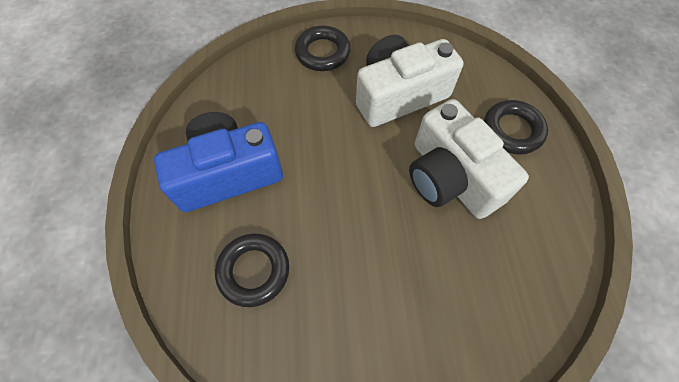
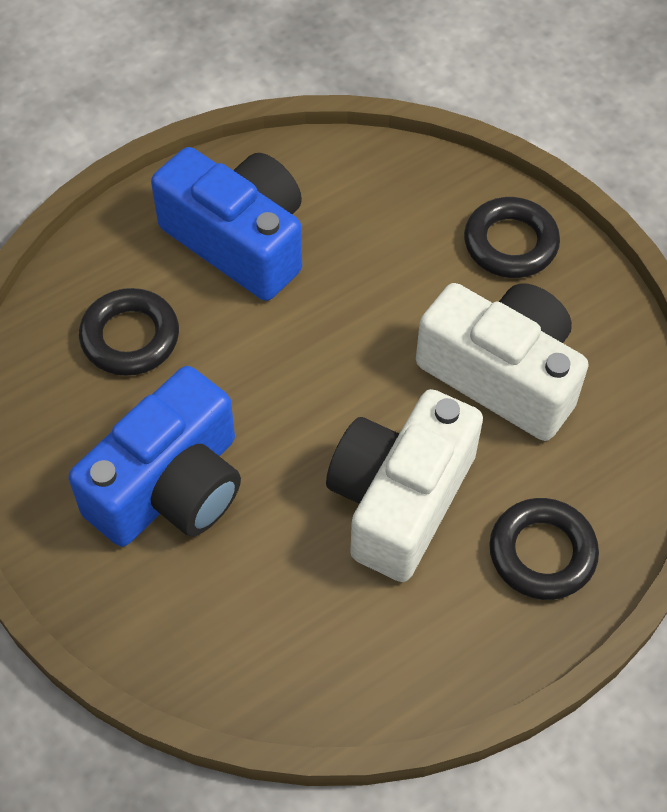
camera: 60 degrees right, 5 degrees down
none -> blue camera [68,366,241,547]

